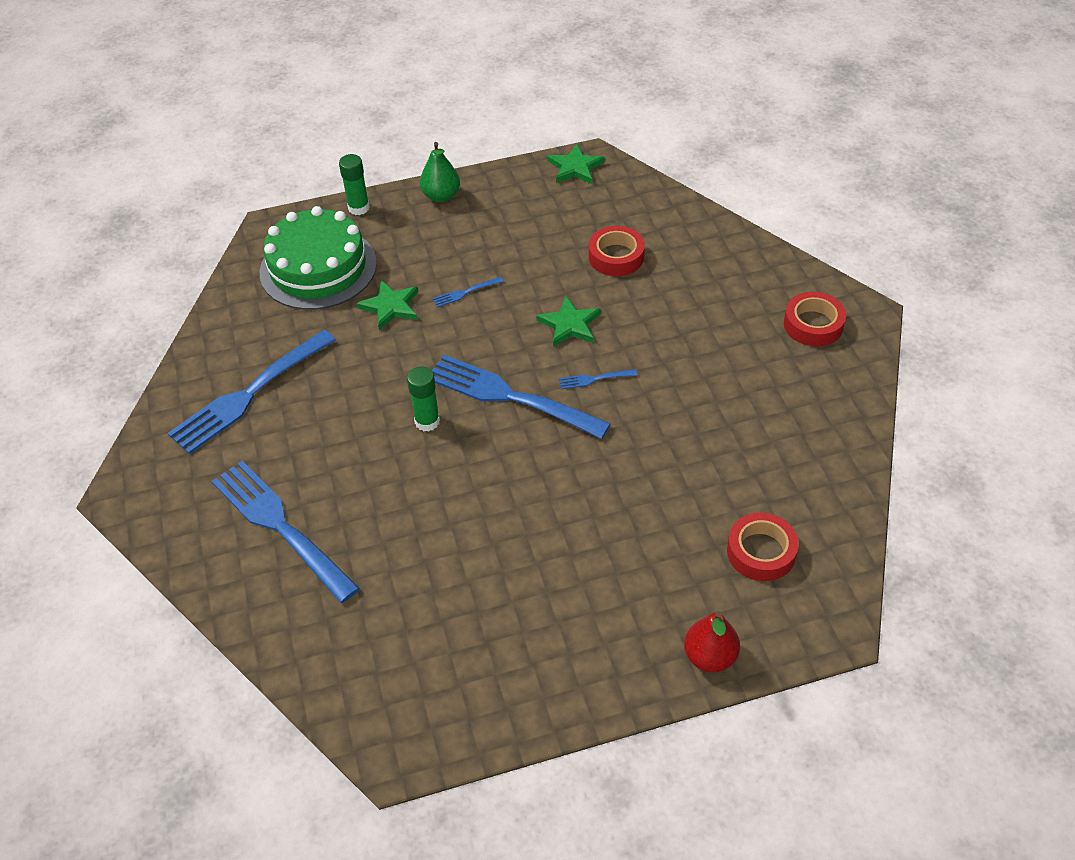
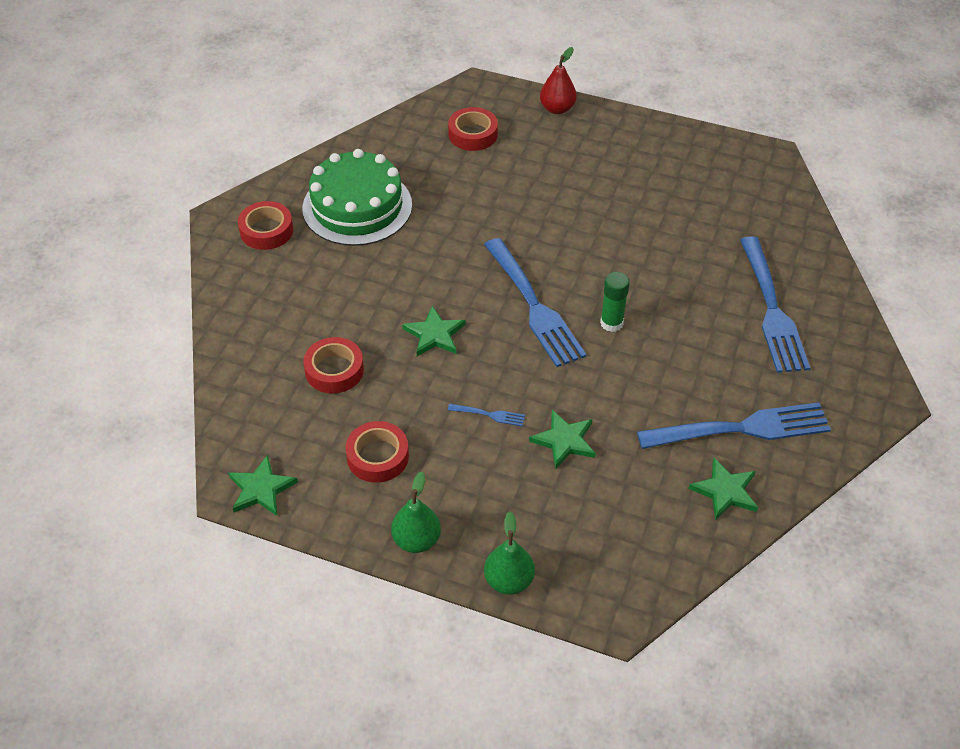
camera: 145 degrees left, 0 degrees up
green cake [260,206,377,310] -> green cake moved to [302,149,412,246]
green glue stick [339,154,370,215] -> green pear [484,511,535,595]
blue fork [559,369,637,389] -> none
none -> red tape [345,421,409,483]
none -> green star [688,458,758,520]

